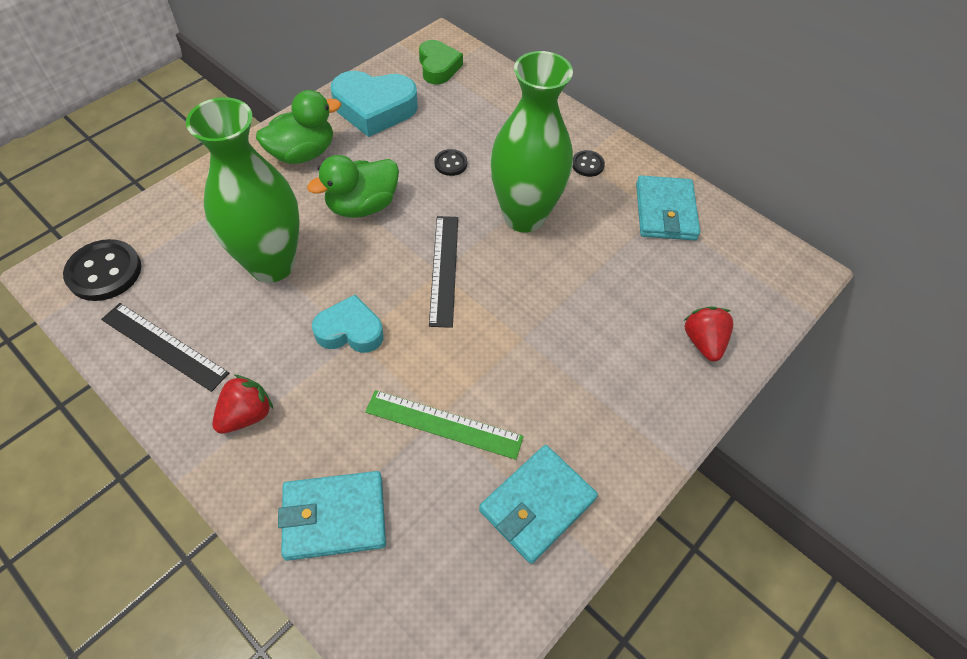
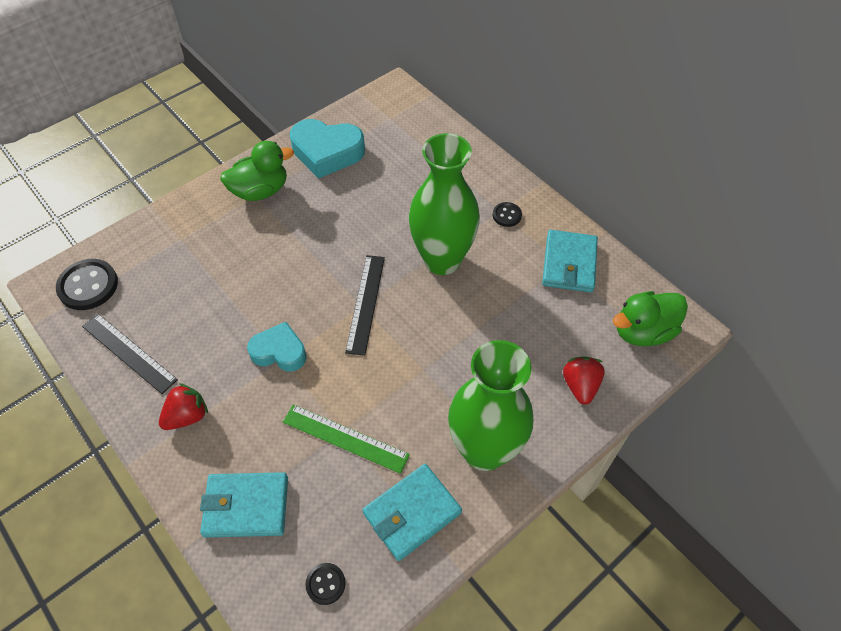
camera: 10 degrees right, 0 degrees up
green vase [186,97,300,283] -> green vase moved to [448,340,533,471]
green duck [307,155,399,218] -> green duck moved to [613,291,688,346]
green heart [419,40,463,84] -> none
black button [434,149,467,176] -> black button moved to [305,563,345,605]

